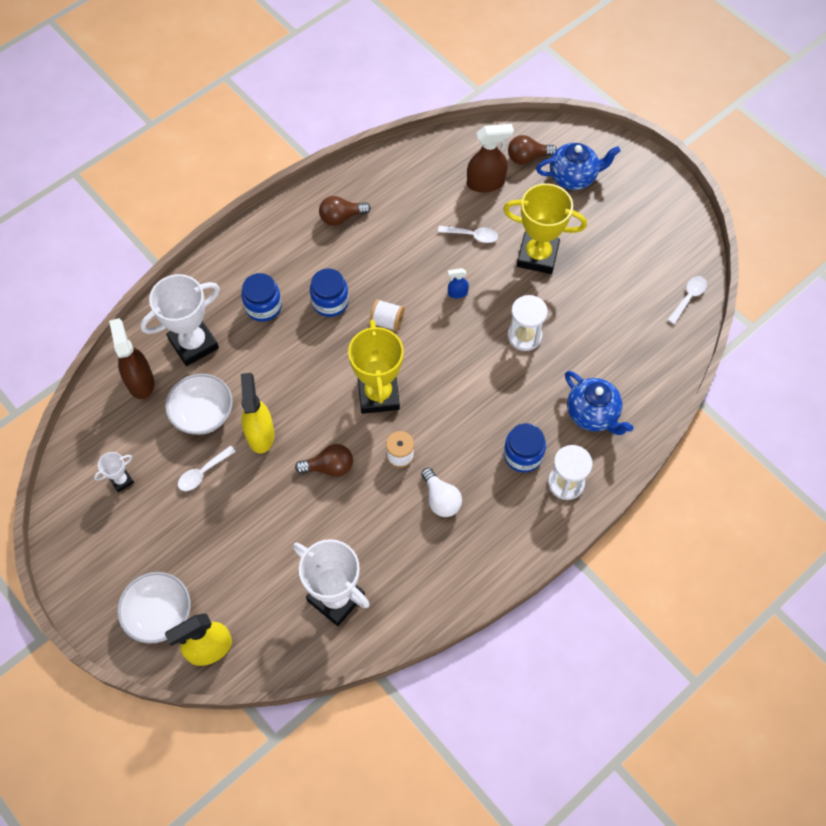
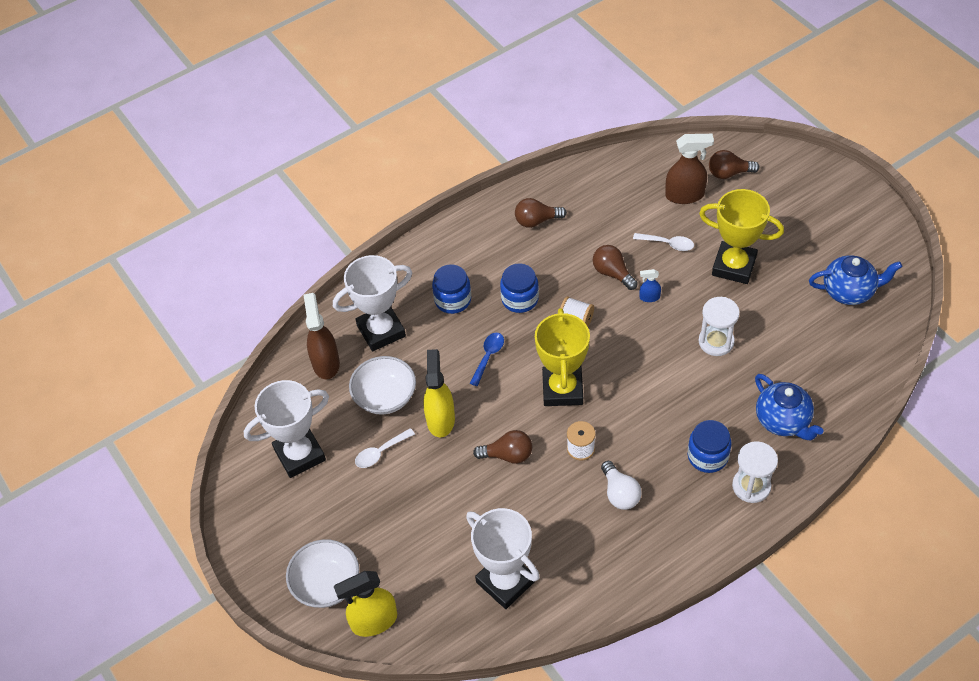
camera: 10 degrees right, 10 degrees down
white trophy [94,452,134,492] -> white trophy [244,380,329,478], size x2.14
blue teapot [536,143,621,190] -> blue teapot moved to [809,255,902,305]
white spoon [668,276,707,324] -> none
none -> blue spoon [470,333,504,386]
none -> brown light bulb [593,245,638,290]

